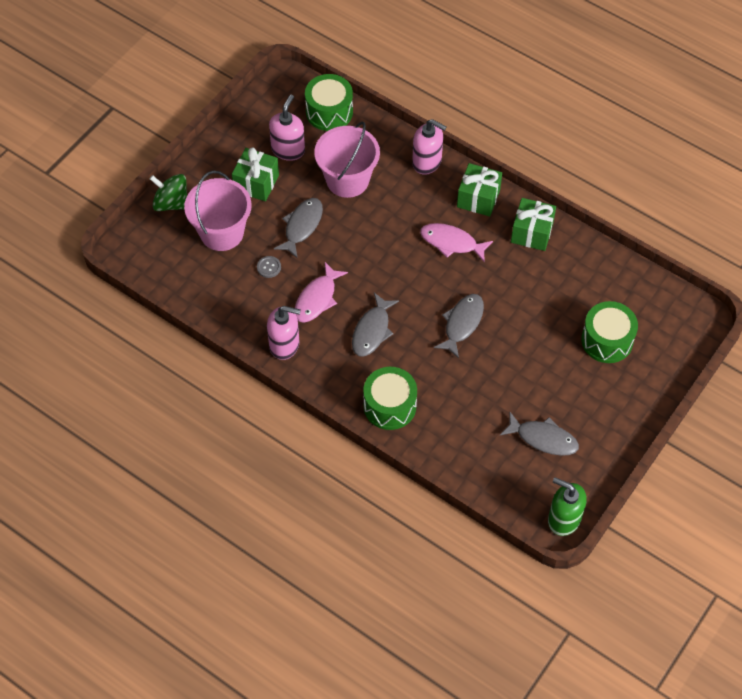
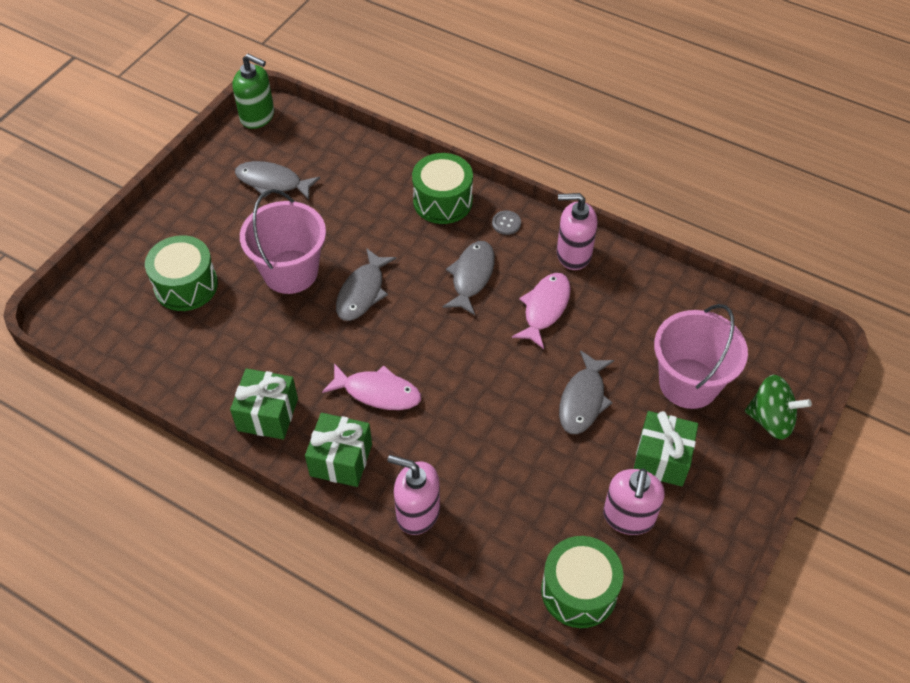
camera: 175 degrees right, 5 degrees down
grey button [257,256,281,278] -> grey button moved to [492,211,521,235]
pink bucket [314,122,380,198] -> pink bucket moved to [240,189,326,294]

